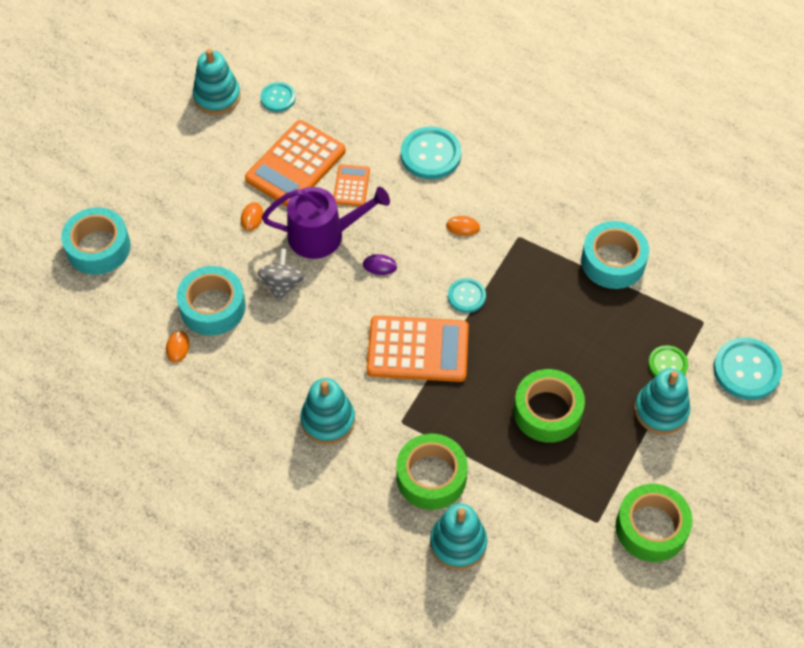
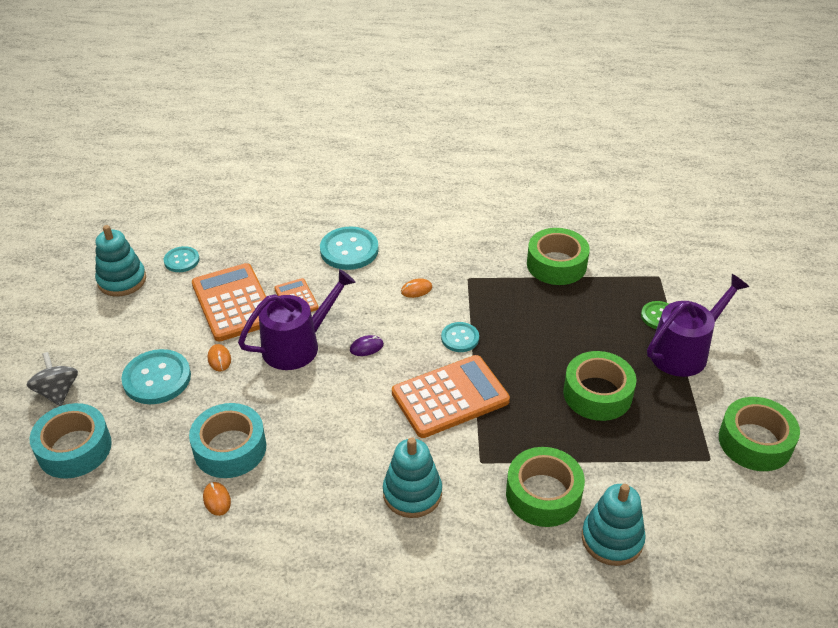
camera: 30 degrees left, 15 degrees down
orange calculator [245,120,346,207] -> orange calculator turned 150 degrees clockwise [192,263,266,342]
grey spinning top [258,249,305,301] -> grey spinning top moved to [27,352,78,406]
turquoise tape [581,221,649,289] -> green tape [527,228,590,285]
turquoise stacking toy [634,368,690,435] -> purple watering can [647,274,749,377]
turquoise button [713,338,782,400] -> turquoise button moved to [121,349,191,404]

